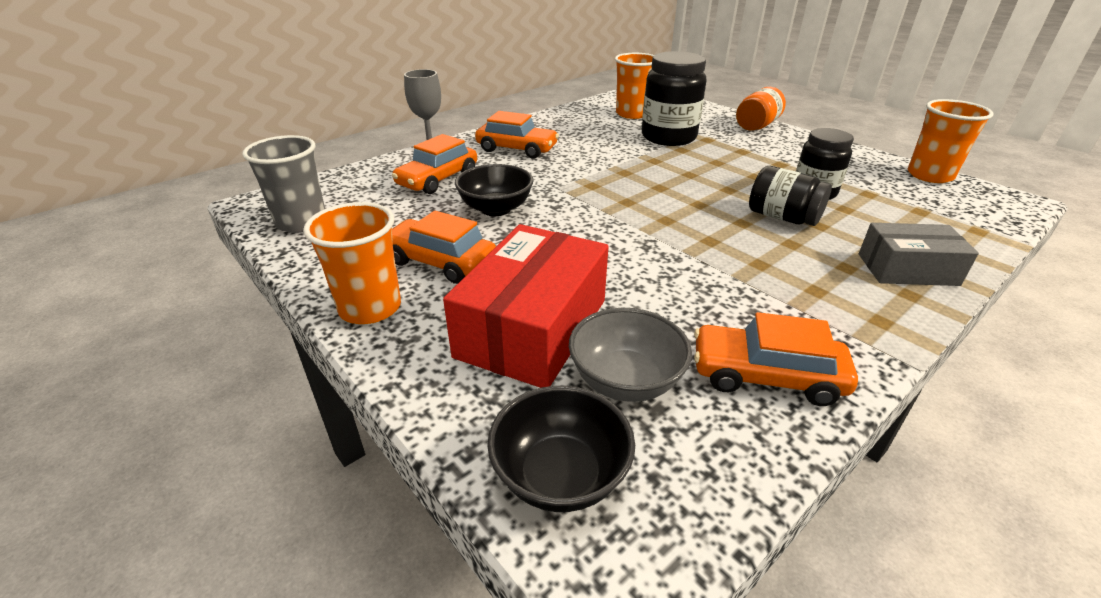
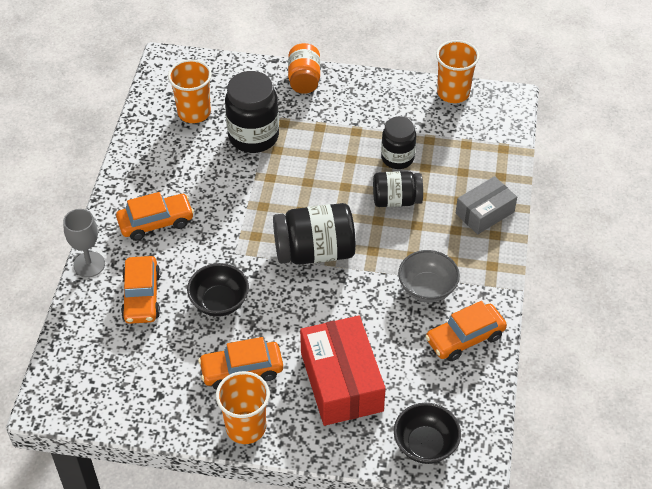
camera: 40 degrees left, 15 degrees up
grey cup [242,135,325,233] -> none
grey bowl [569,308,692,402] -> grey bowl moved to [398,250,460,303]
none -> black jar [273,203,356,265]

